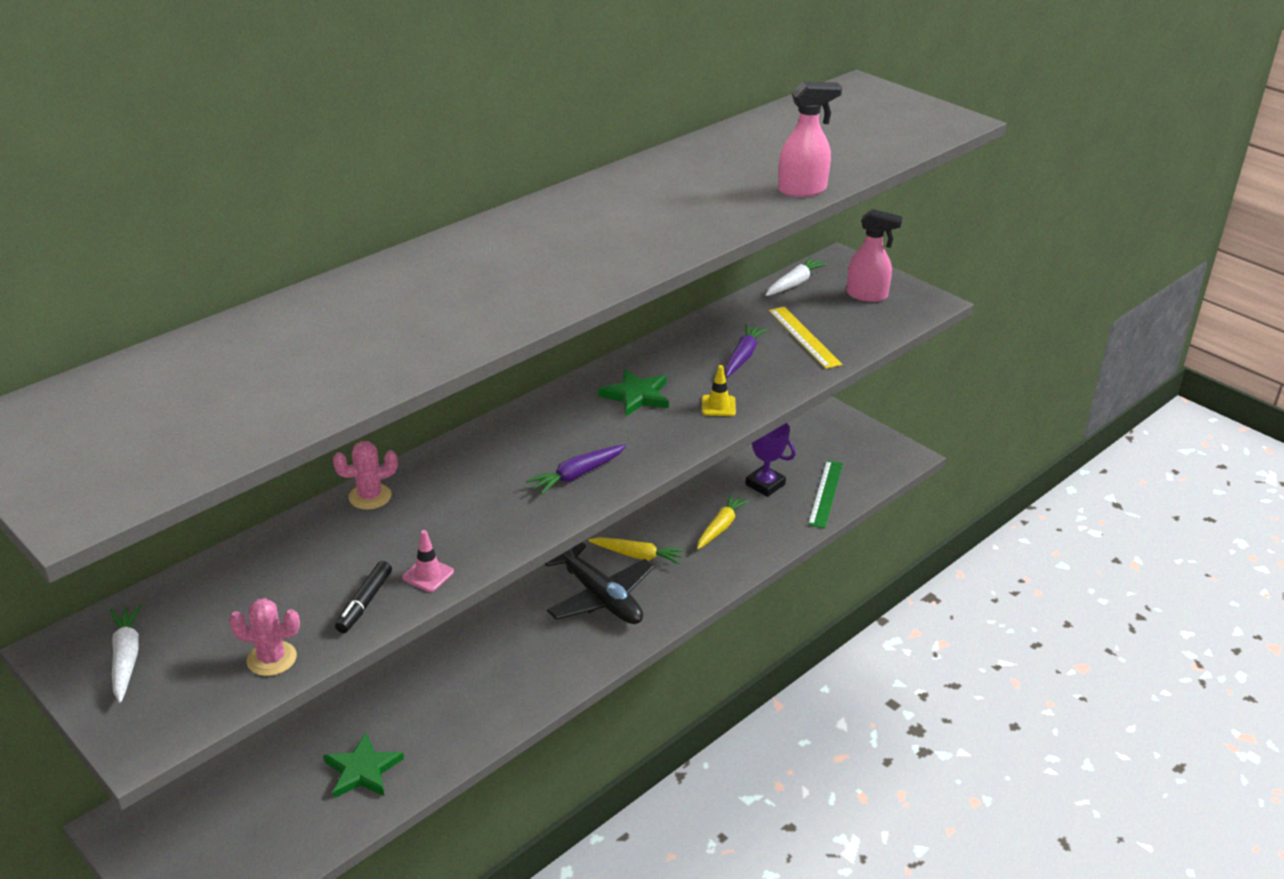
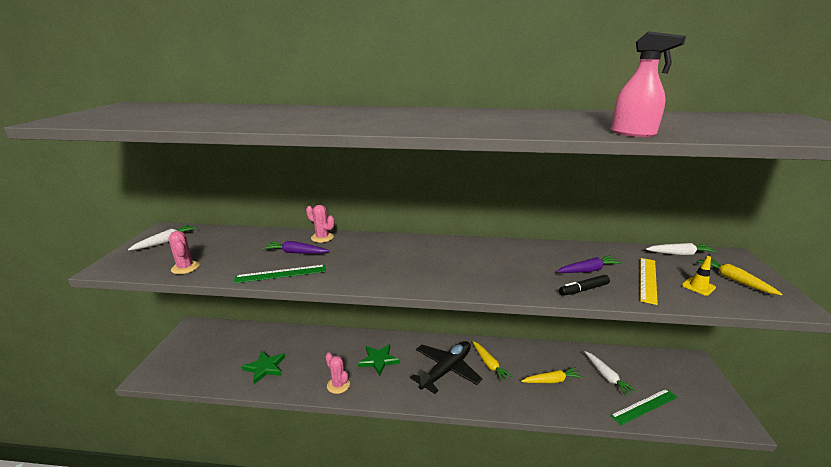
camera: 50 degrees right, 10 degrees down
black marker [335,561,392,633] -> black marker moved to [559,275,610,296]
pink traffic cone [402,530,454,592] -> green ruler [234,265,326,283]
purple carrot [526,444,626,494] -> purple carrot moved to [263,241,329,254]
black plane [545,542,654,624] -> black plane turned 150 degrees counterclockwise [410,341,482,394]
green star [598,369,669,416] -> green star moved to [358,344,400,376]
yellow traffic cone [702,365,736,416] -> yellow traffic cone moved to [682,256,716,296]
purple trophy [745,423,796,497] -> white carrot [585,351,637,396]
pink spray bottle [847,209,903,302] -> yellow carrot [696,257,783,295]
none -> pink cactus [325,353,350,394]

